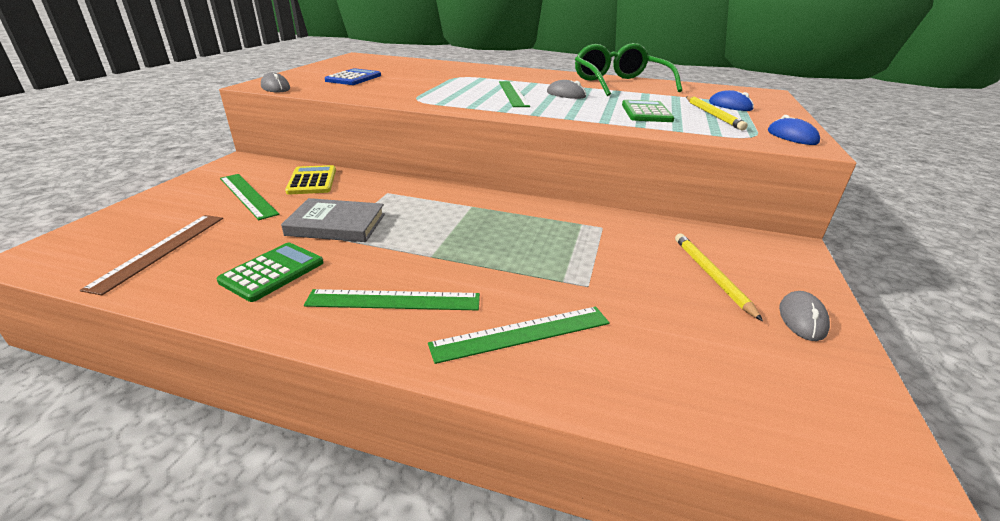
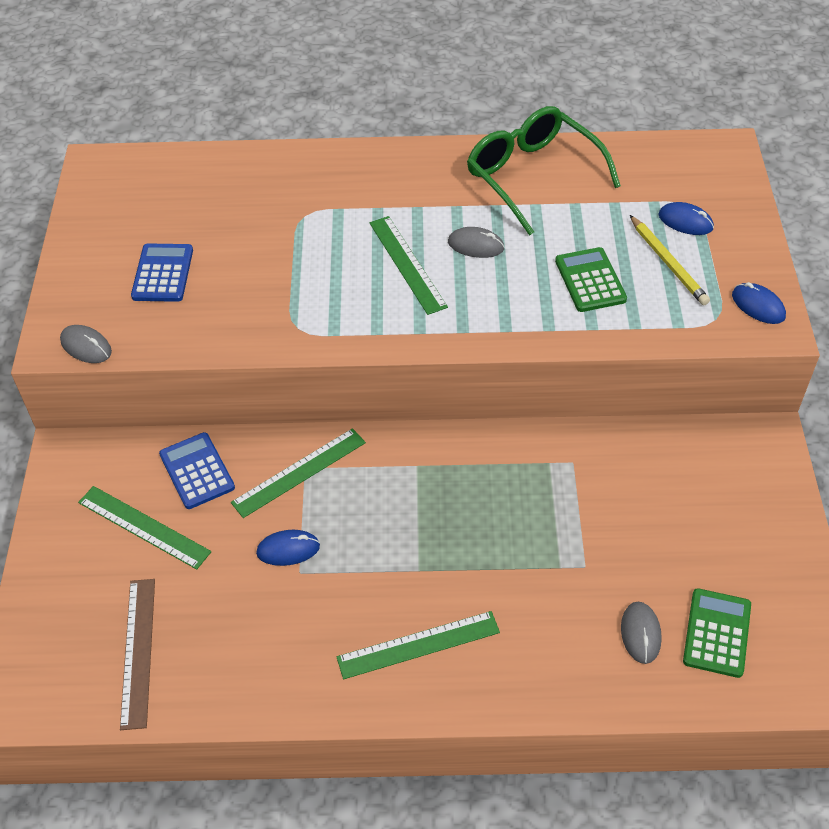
camera: 15 degrees left, 20 degrees up
green calculator [217,243,323,302] -> green calculator moved to [683,588,751,678]
grey book [281,198,385,242] -> blue mouse [256,530,320,566]
yellow calculator [285,165,336,195] -> blue calculator [159,432,235,509]
green ruler [428,307,610,364] -> green ruler moved to [231,428,366,518]
yellow pencil [675,233,763,321] -> none
grey mouse [779,291,830,341] -> grey mouse moved to [621,602,662,664]

